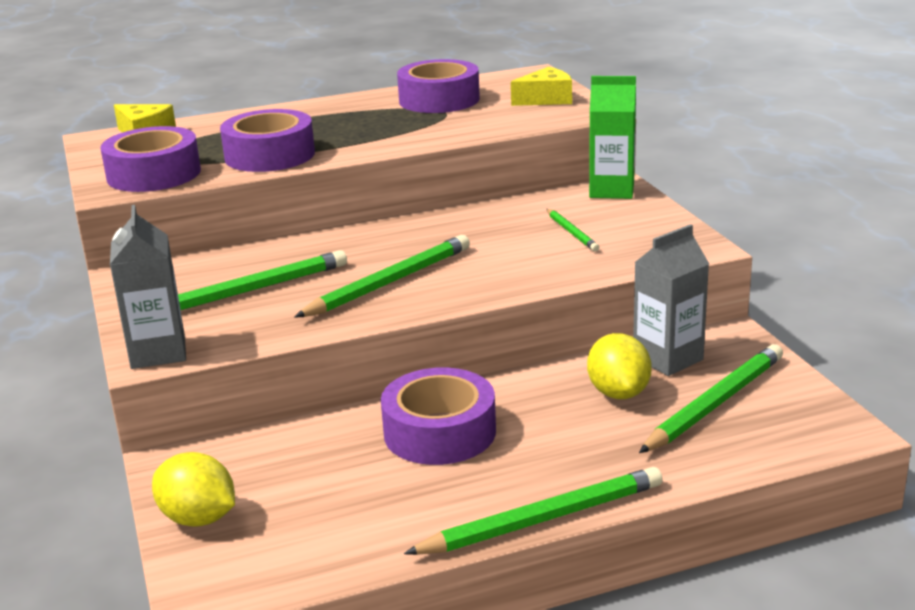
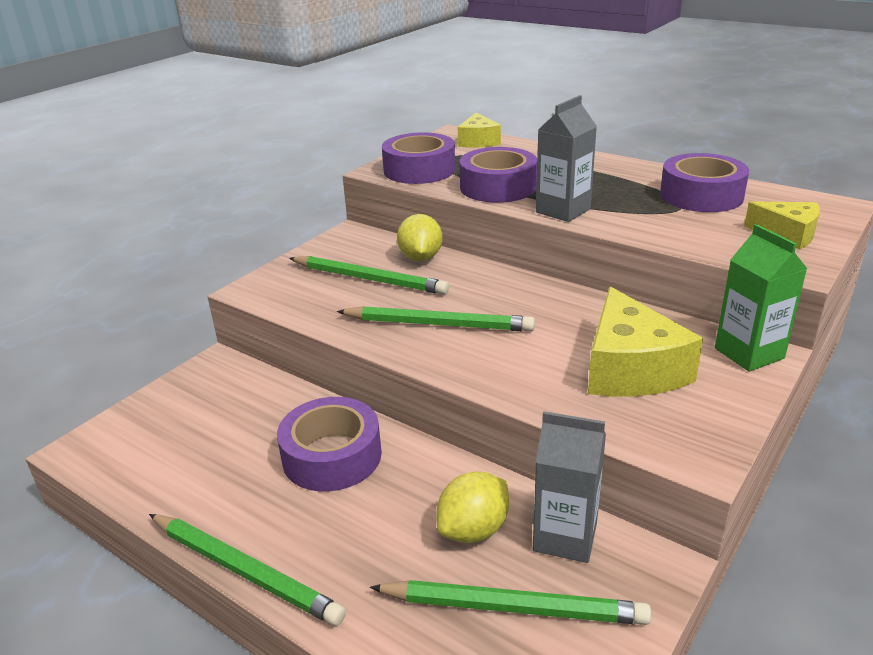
camera: 55 degrees right, 5 degrees up
grey carton [110,205,186,369] -> grey carton moved to [536,95,597,222]
yellow lemon [152,452,235,527] -> yellow lemon moved to [397,214,443,261]
green pencil [547,209,600,252] -> yellow cheese [588,286,703,397]

